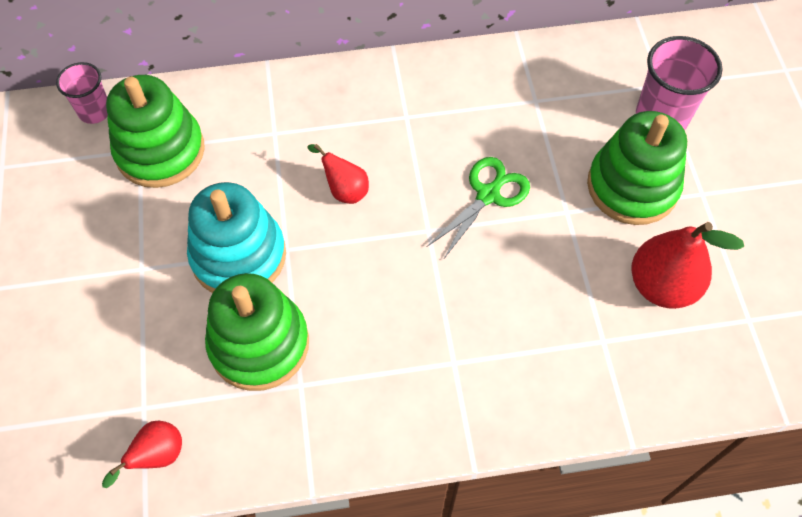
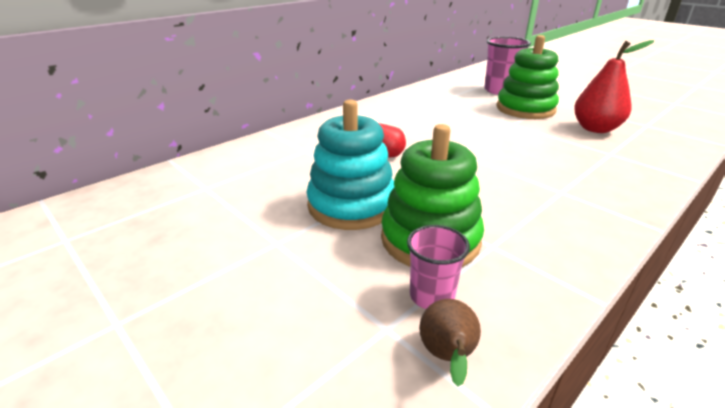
camera: 35 degrees left, 30 degrees down
pink cup [56,62,108,124] -> pink cup moved to [407,225,470,309]
red pear [102,421,182,488] -> brown pear [419,299,481,387]
green stacking toy [106,75,205,188] -> none
green scissors [427,157,530,260] -> none

